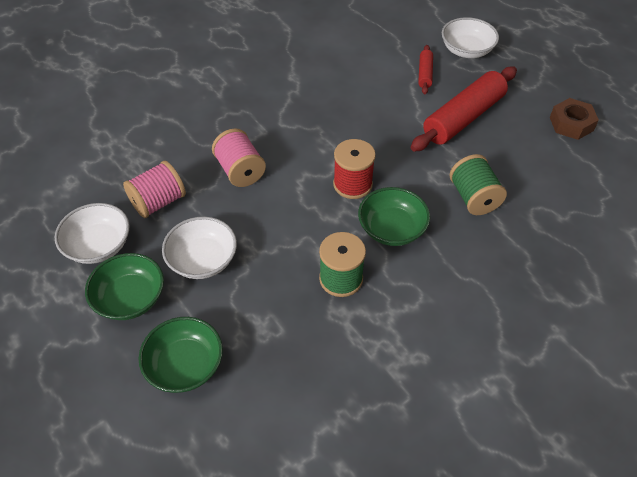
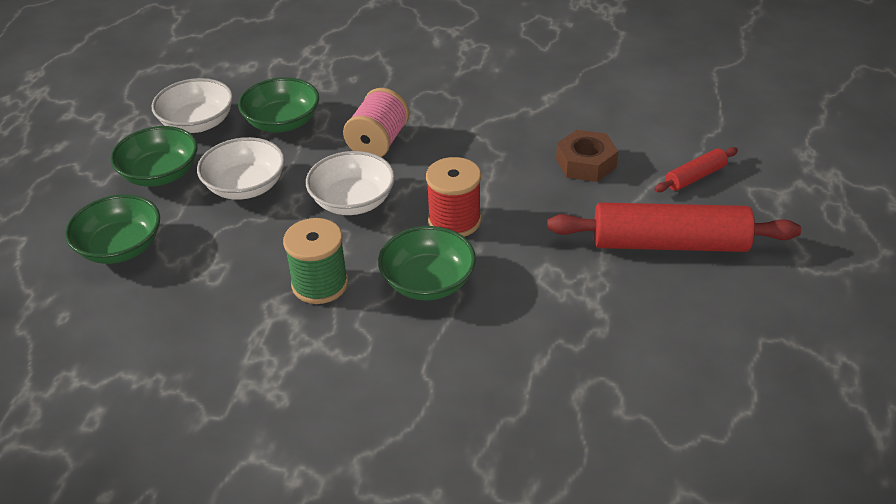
camera: 50 degrees right, 10 degrees down
pink spool [123,161,186,218] -> green bowl [238,77,319,132]
white bowl [442,17,499,58] -> white bowl moved to [306,151,395,215]
green spool [449,154,507,215] -> none
brown nut [550,98,599,140] -> brown nut moved to [556,130,618,182]

